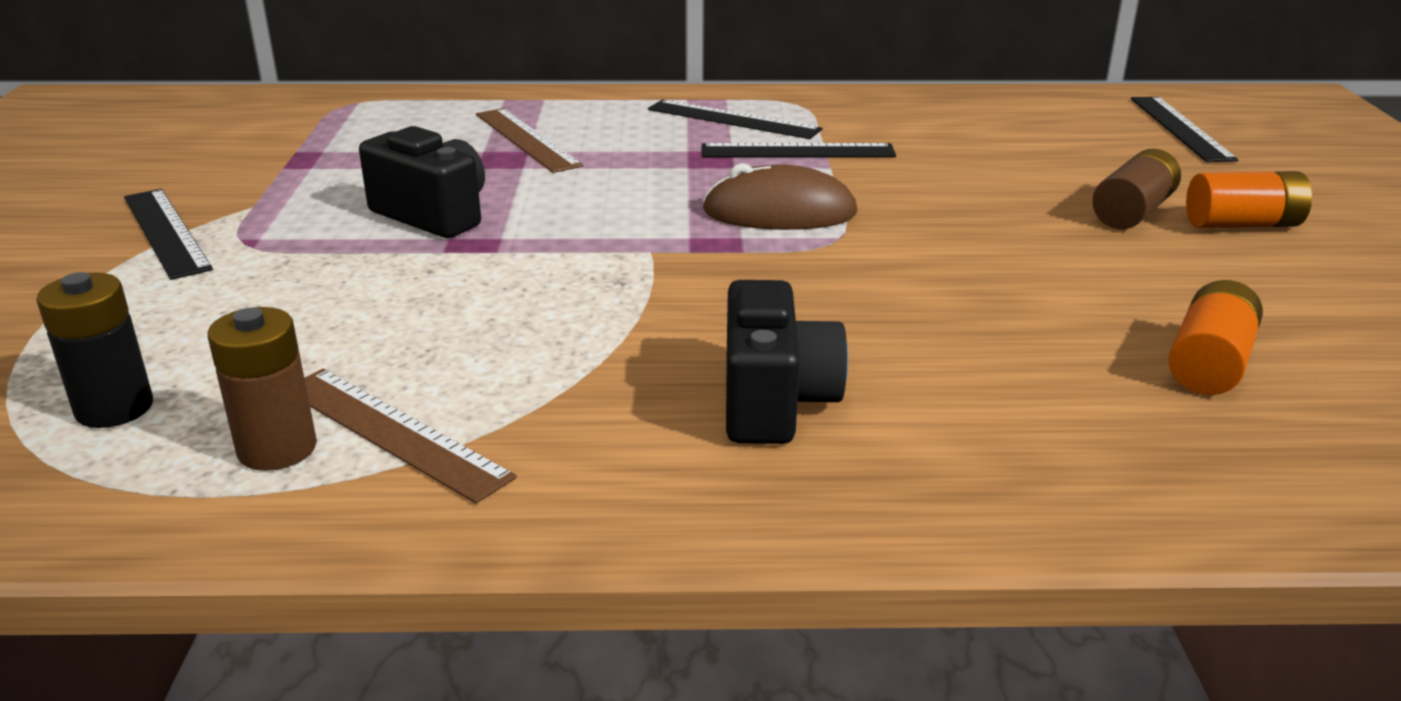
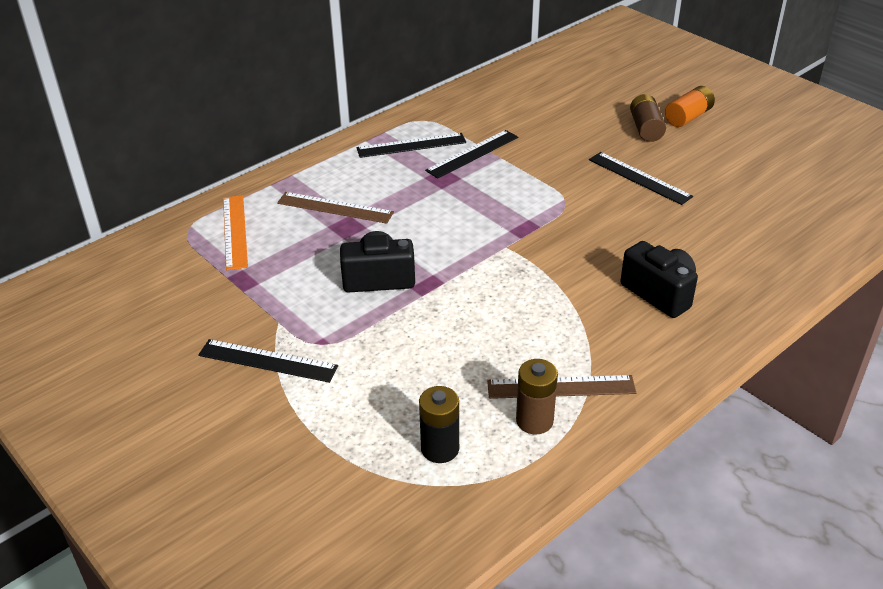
camera: 40 degrees left, 10 degrees up
brown mouse [703,163,857,230] -> none
black ruler [1131,97,1238,162] -> black ruler moved to [589,152,693,205]
orange battery [1168,280,1263,395] -> none
none -> orange ruler [223,195,248,270]

